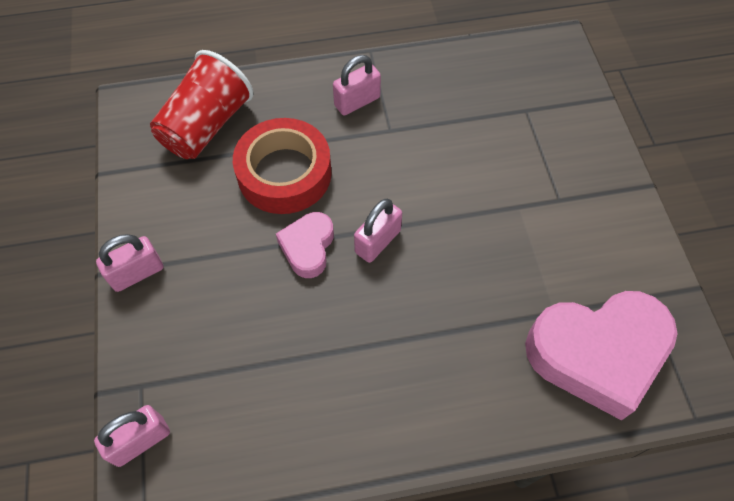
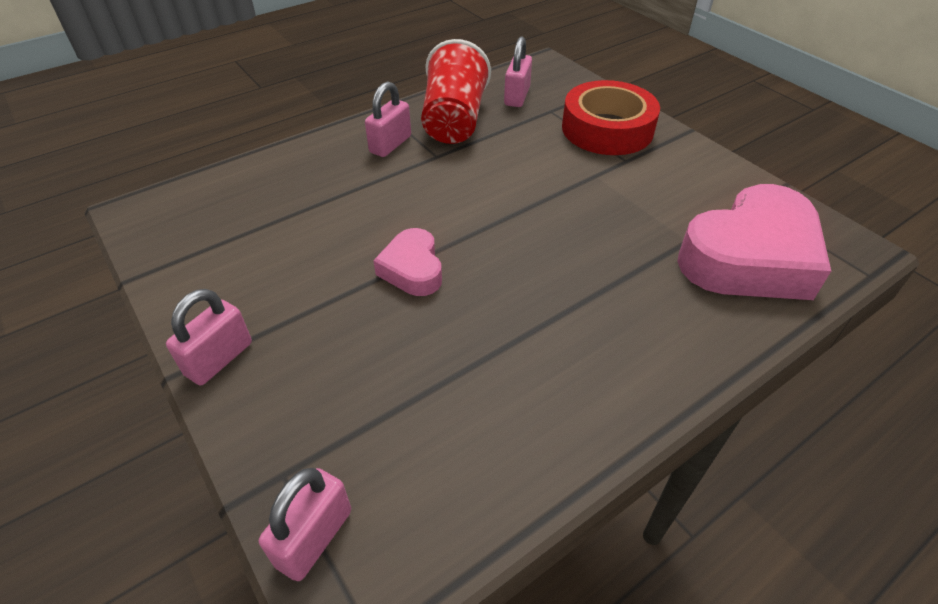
camera: 25 degrees left, 15 degrees down
red cup [150,50,254,159] -> red cup moved to [421,39,491,144]
red tape [233,118,332,214] -> red tape moved to [562,80,660,155]
pink padlock [354,199,402,263] -> pink padlock moved to [504,36,532,107]

